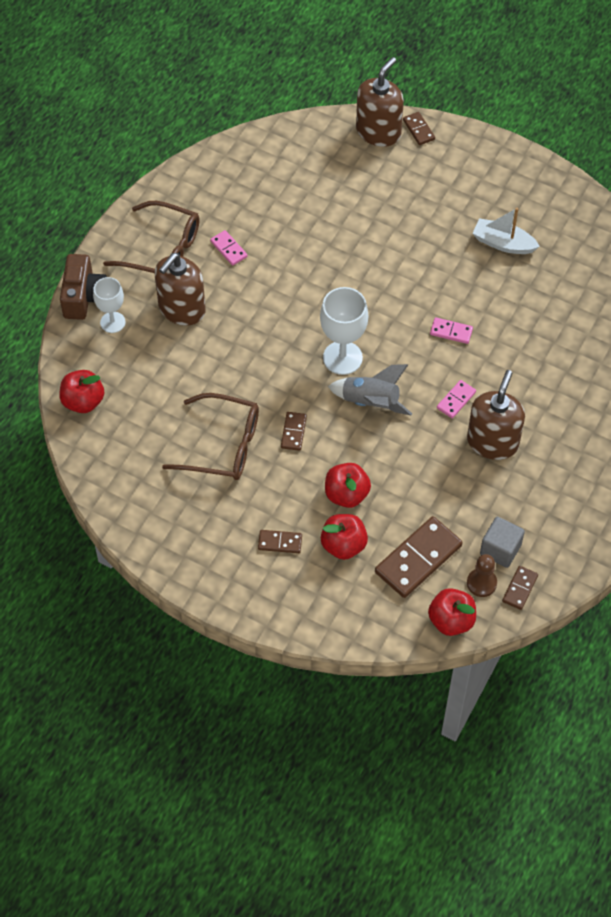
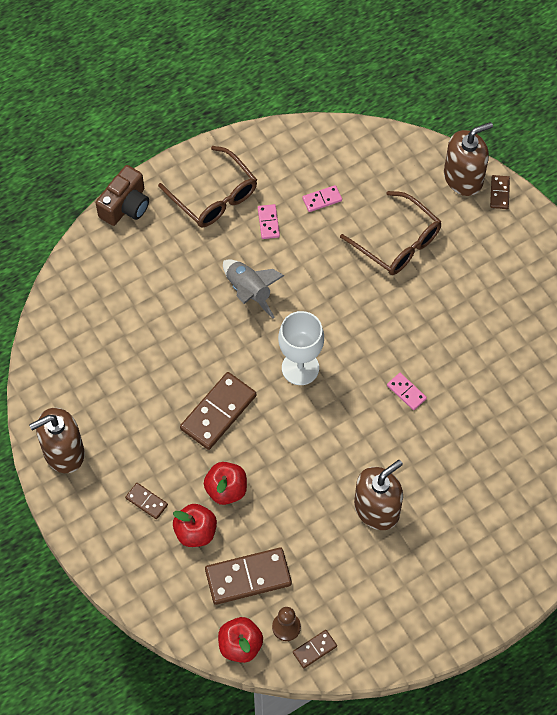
camera: 30 degrees right, 5 degrees up
red apple [59,370,104,413] -> none
white goblet [93,277,126,333] -> none
brown soap dispenser [155,253,206,326] -> brown soap dispenser moved to [29,408,85,473]
brown glasses [162,393,259,480] -> brown glasses moved to [340,191,442,275]
brown domino [281,412,307,451] -> brown domino [180,372,256,450], size x1.99
grey rocket [328,364,412,415] -> grey rocket moved to [223,259,285,319]
pink domino [437,380,476,418] -> pink domino moved to [302,185,342,212]
white boat [472,208,540,254] -> none
grey cube [480,517,525,568] -> none

